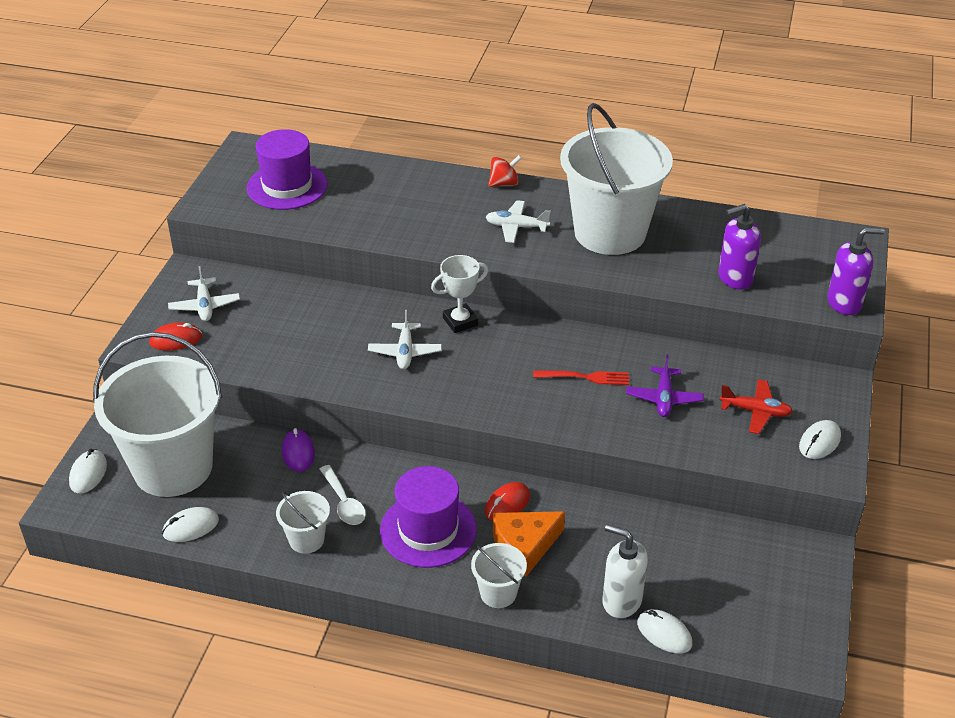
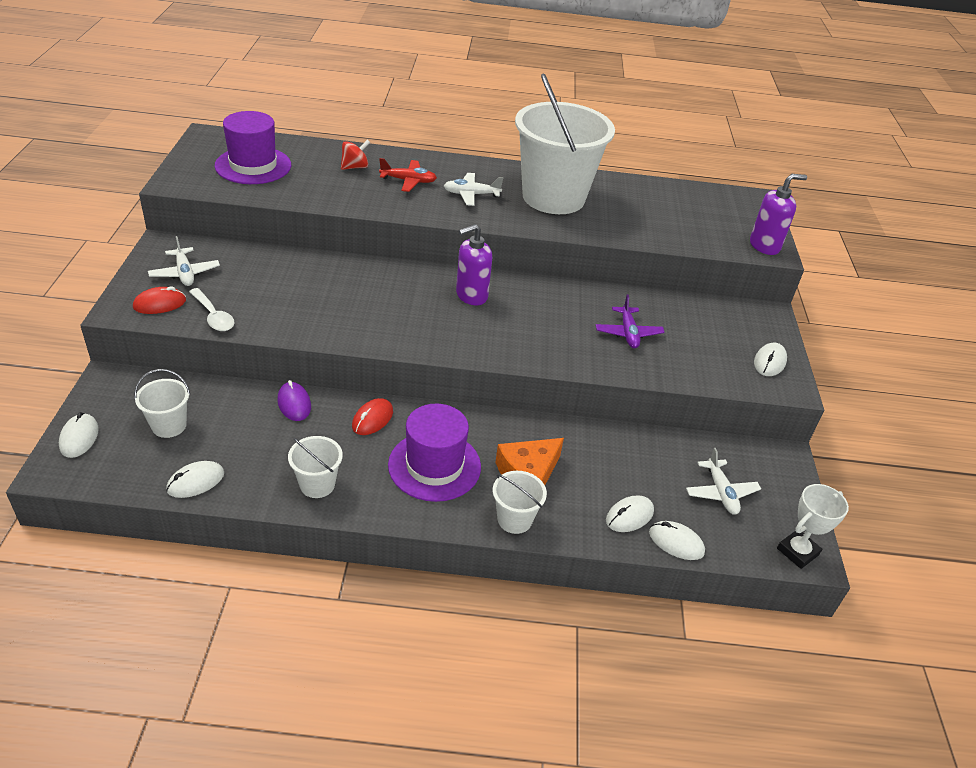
camera: 15 degrees left, 0 degrees up
white bucket [93,332,222,497] -> white bucket [134,369,190,438], size x0.42
white spoon [319,465,366,525] -> white spoon moved to [189,288,235,331]
white plane [368,310,442,369] -> white plane moved to [686,448,761,515]
white trophy [431,255,488,333] -> white trophy moved to [777,484,849,569]
red mouse [485,482,530,521] -> red mouse moved to [352,398,393,435]
red spinning top [488,155,522,187] -> red spinning top moved to [341,140,370,170]
red fork [533,370,629,385] -> none
white soap dispenser [602,524,648,618] -> white mouse [606,495,654,532]
purple soap dispenser [718,204,761,290] -> purple soap dispenser moved to [456,224,492,305]
red plane [720,379,793,434] -> red plane moved to [379,158,437,192]

